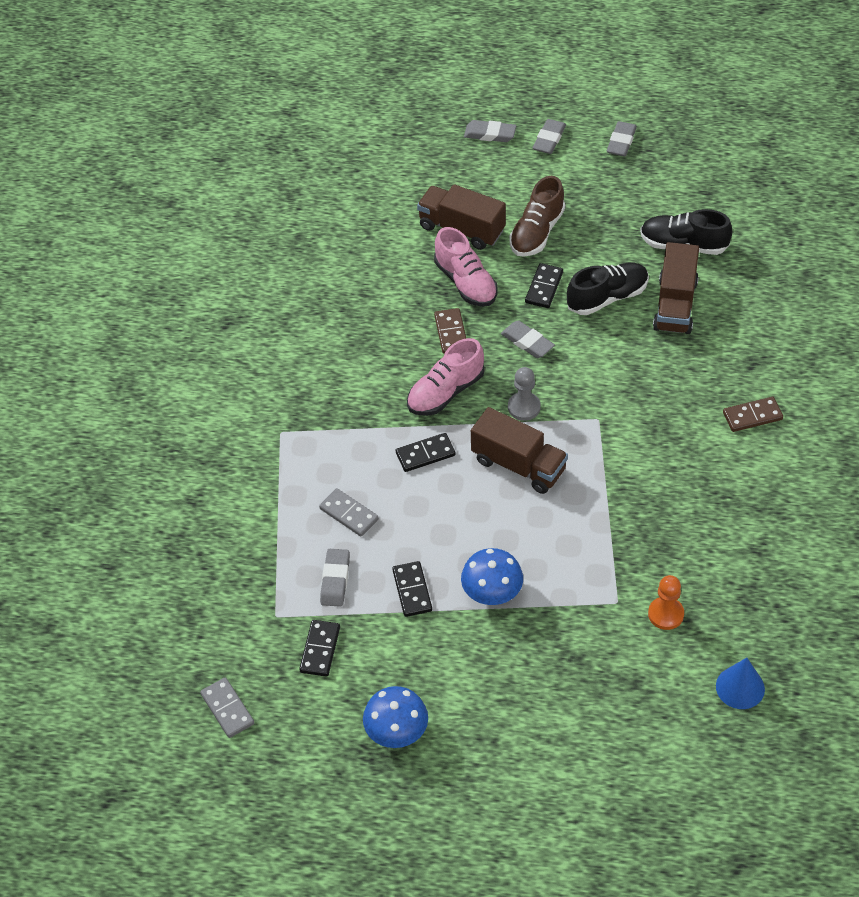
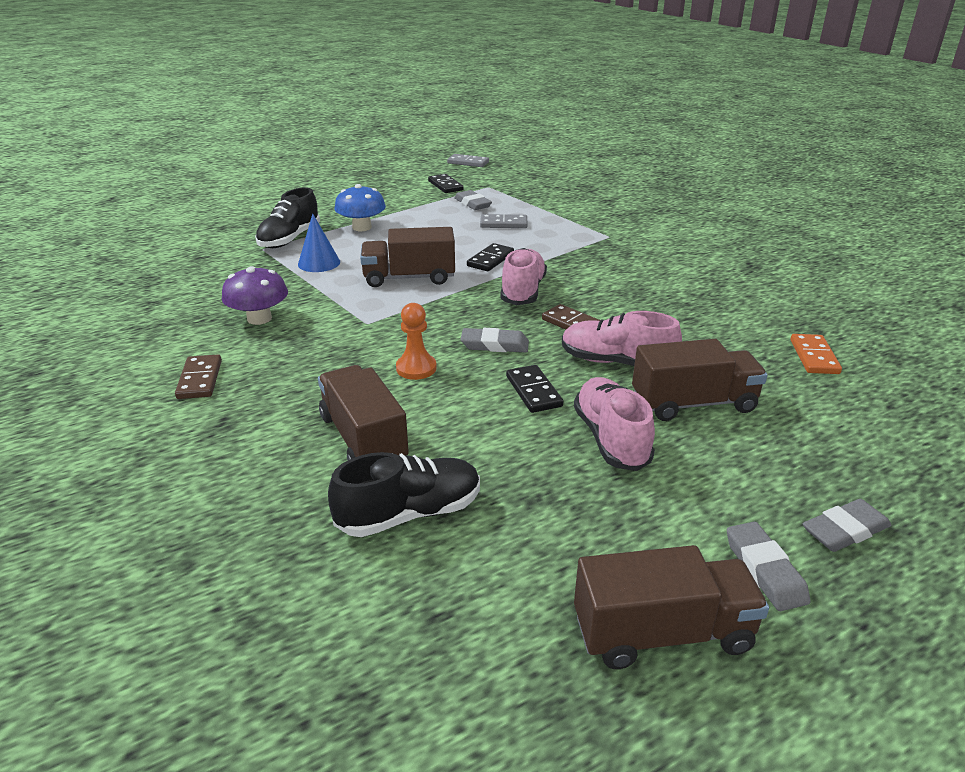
camera: 140 degrees right, 20 degrees down
blue mushroom [363,686,428,748] -> none
black domino [392,561,432,617] -> none
grey pawn [508,367,541,421] -> none
brown shoe [510,176,565,257] -> pink shoe [574,377,655,471]
black shoe [567,263,649,315] -> black shoe moved to [255,187,320,248]
grey eraser [606,121,637,156] -> brown truck [574,545,769,669]
orange pawn [648,575,684,630] -> orange pawn moved to [396,303,437,380]
blue cone [716,658,765,709] -> blue cone moved to [298,213,340,272]
brown domino [723,397,783,432] -> brown domino turned 45 degrees counterclockwise [175,354,222,399]
none -> purple mushroom [222,266,288,325]
none -> orange domino [790,334,842,374]

